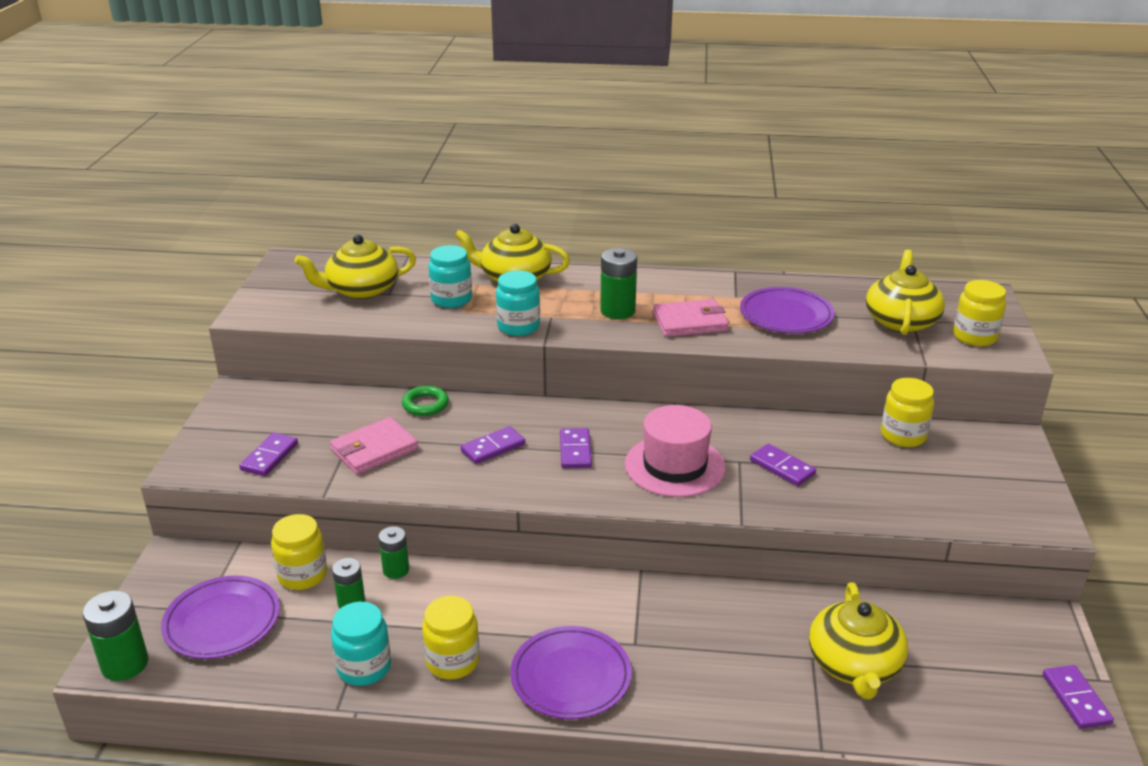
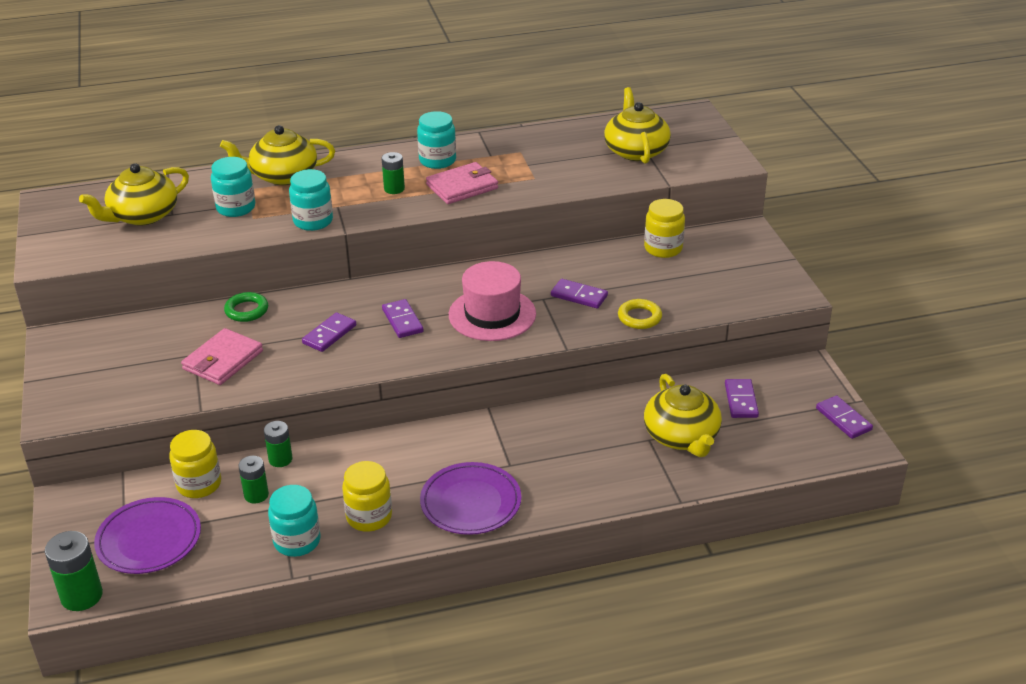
camera: 20 degrees left, 5 degrees up
purple domino [239,433,298,476] -> purple domino moved to [725,379,759,418]
green battery [600,248,637,319] -> green battery [381,152,405,194], size x0.64
purple plate [740,287,835,333] -> none
yellow jar [953,280,1006,346] -> none
none -> turquoise jar [417,111,456,169]
none -> yellow ring [618,299,662,329]

